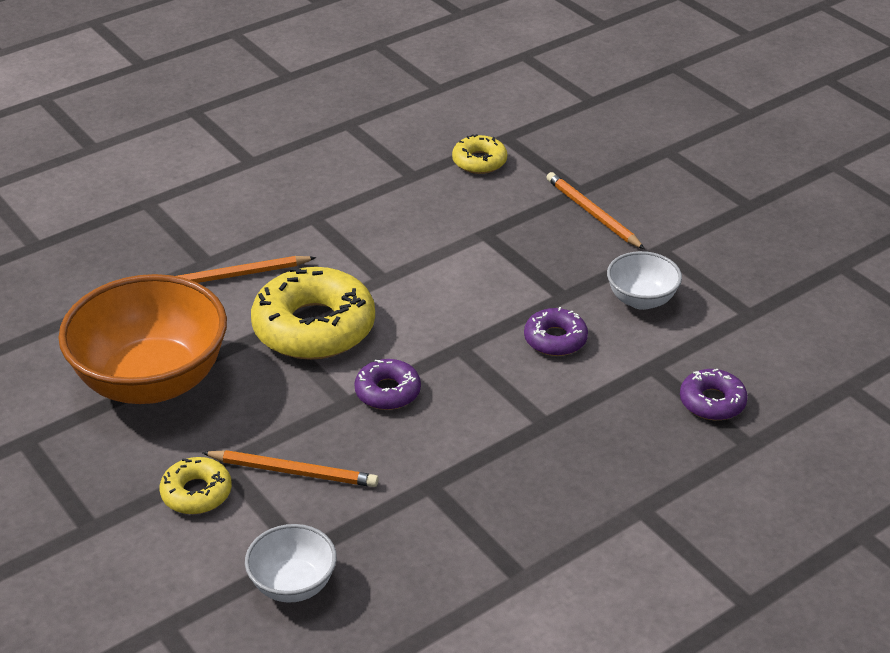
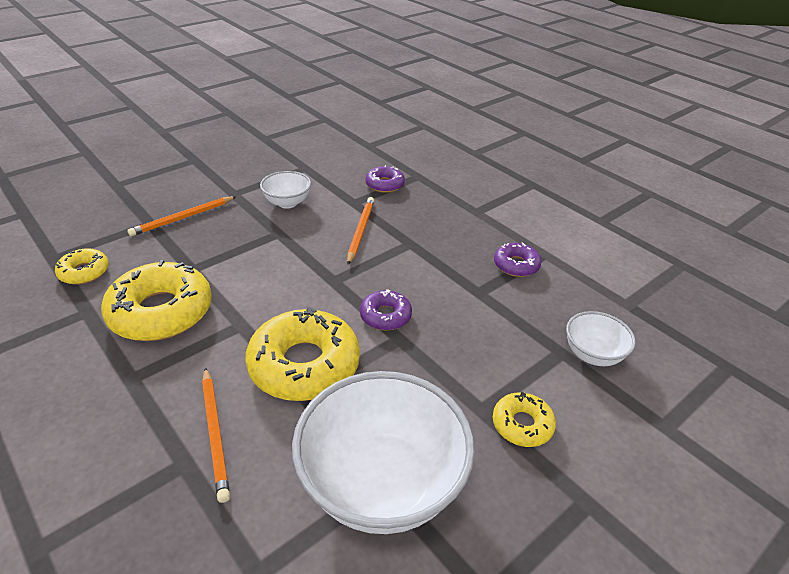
camera: 95 degrees left, 0 degrees up
orange bowl [58,274,227,404] -> white bowl [292,371,475,534]
orange pencil [202,450,379,487] -> orange pencil moved to [347,197,374,265]
purple donut [524,307,588,356] -> purple donut moved to [494,242,541,277]
none -> yellow donut [101,260,212,341]

